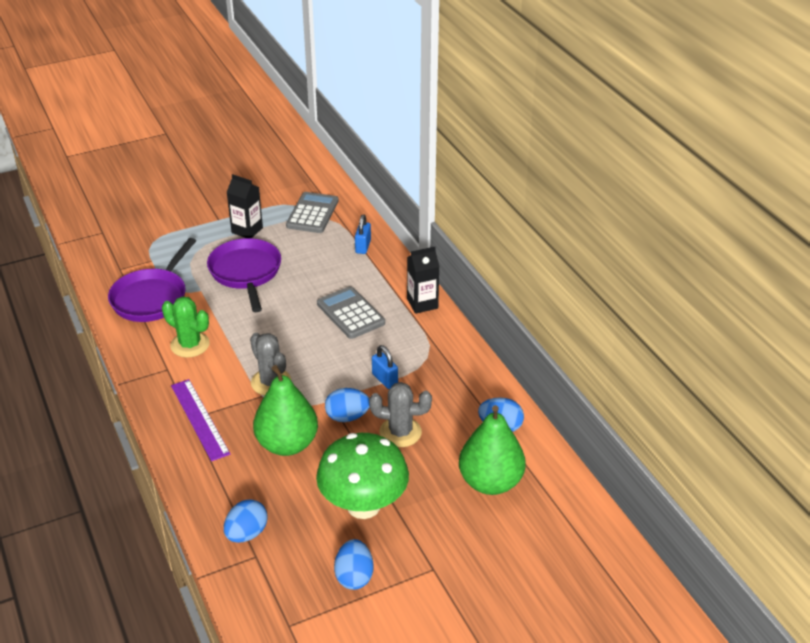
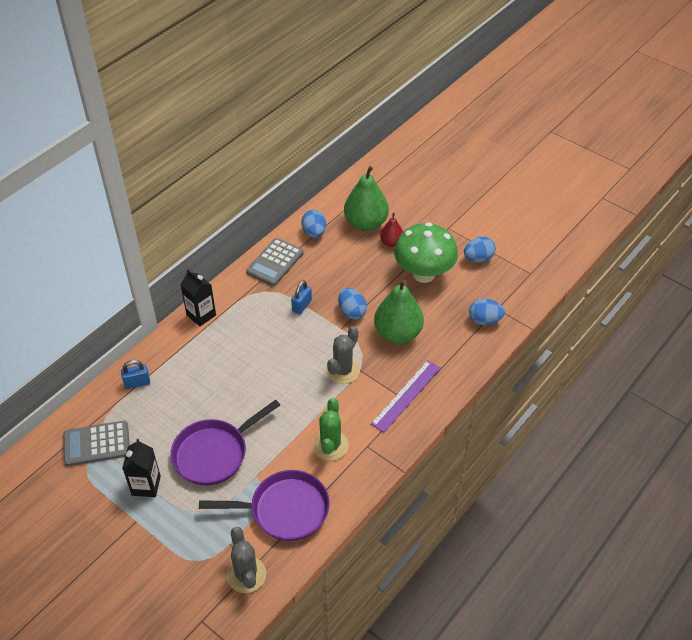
camera: 115 degrees left, 10 degrees up
grey calculator [317,286,385,339] -> grey calculator moved to [246,238,303,286]
grey cactus [369,382,432,447] -> grey cactus moved to [227,527,266,593]
none -> red pear [380,213,403,247]

